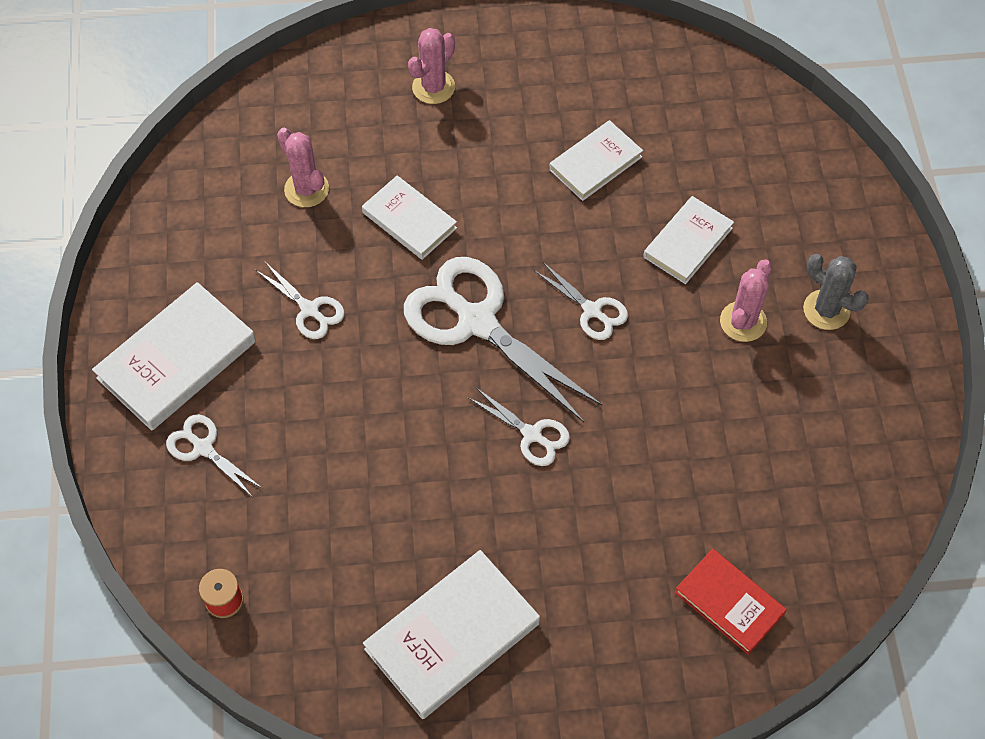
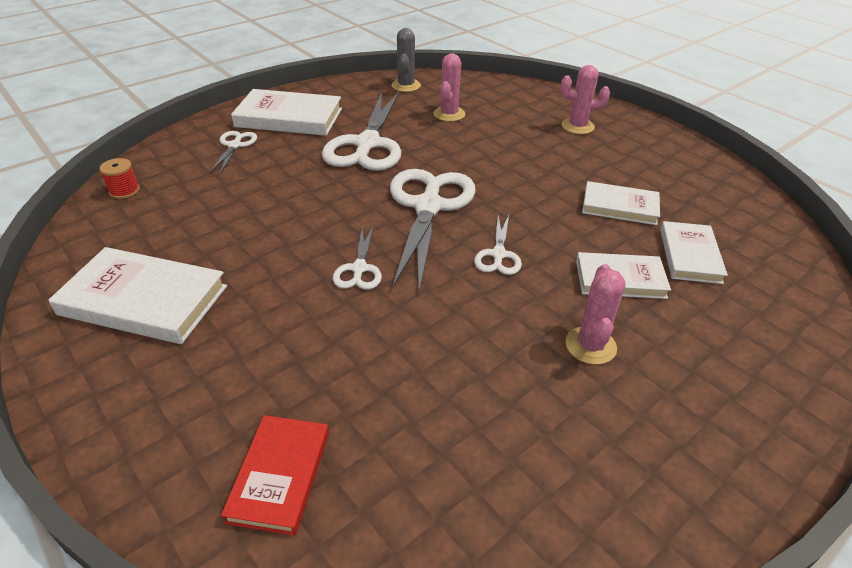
camera: 55 degrees right, 20 degrees down
white scissors [256,262,345,339] -> white scissors [322,92,401,171], size x2.08
white book [362,175,457,260] -> white book moved to [660,221,728,284]
pink cactus [720,259,772,342] -> pink cactus turned 75 degrees counterclockwise [565,264,626,365]
grey cactus [803,254,869,330] -> grey cactus moved to [391,28,421,92]

